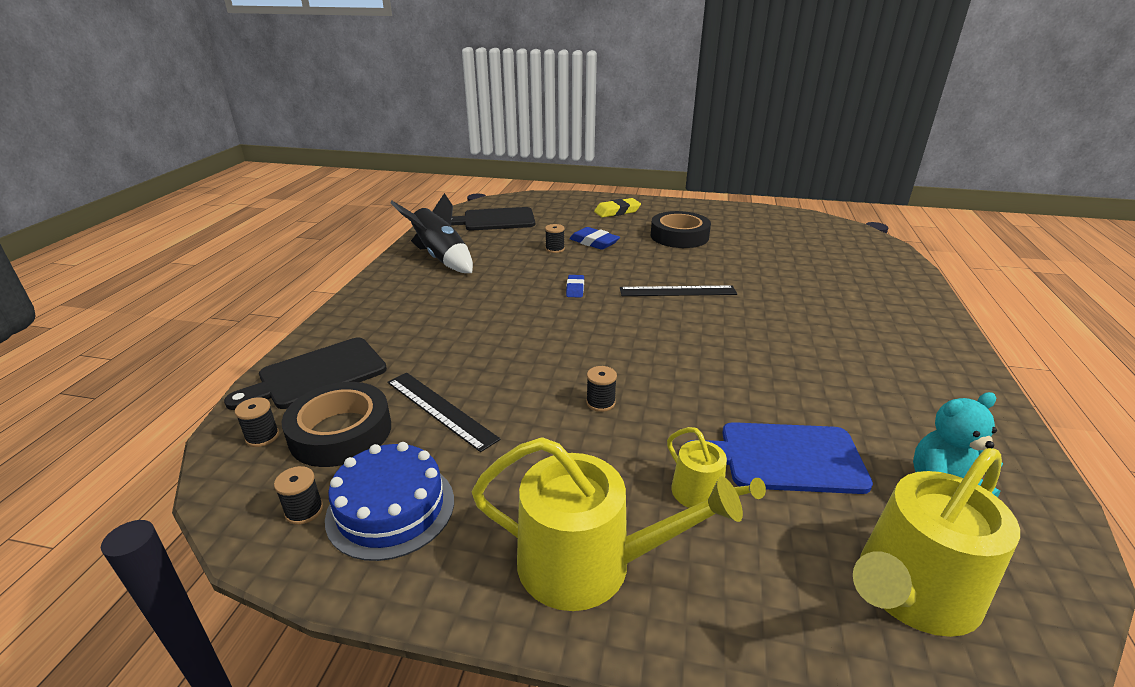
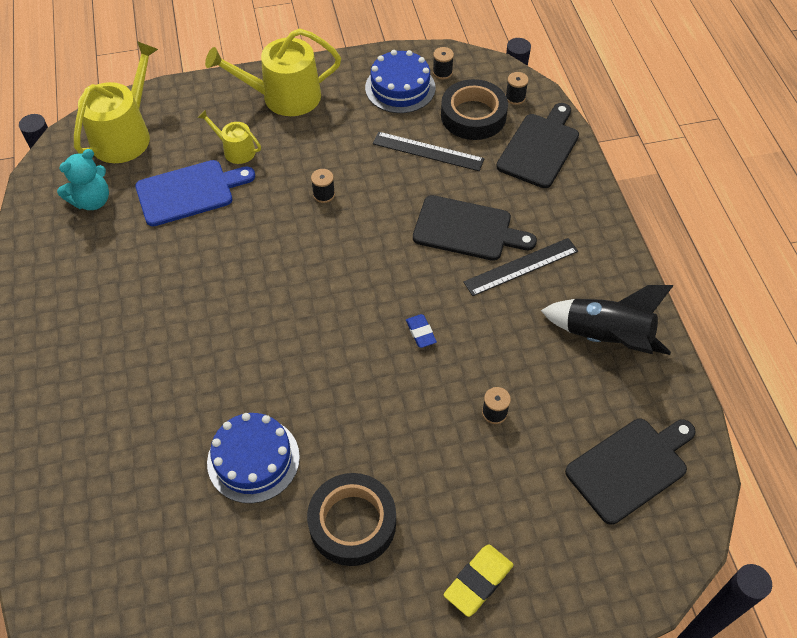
camera: 155 degrees right, 25 degrees up
blue eraser [569,227,620,250] -> none
black ruler [620,286,737,296] -> black ruler moved to [463,238,578,296]
none -> blue cake [207,413,300,503]
none -> black cutting board [413,195,537,261]

